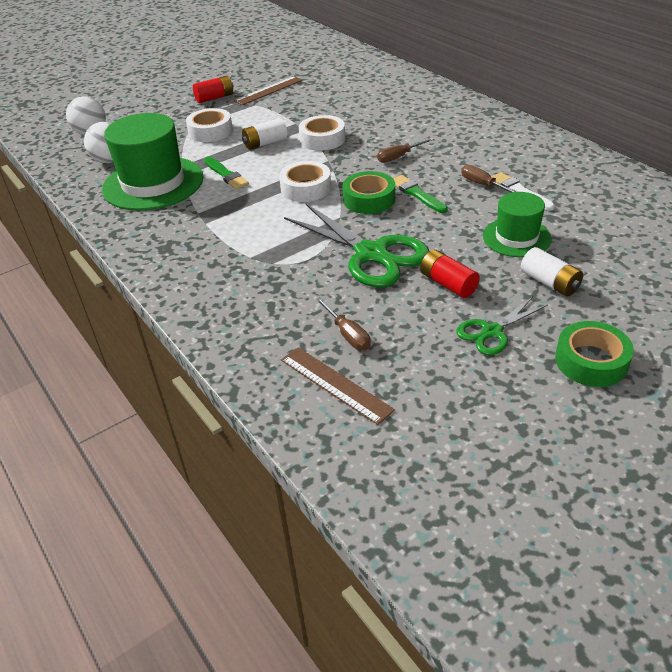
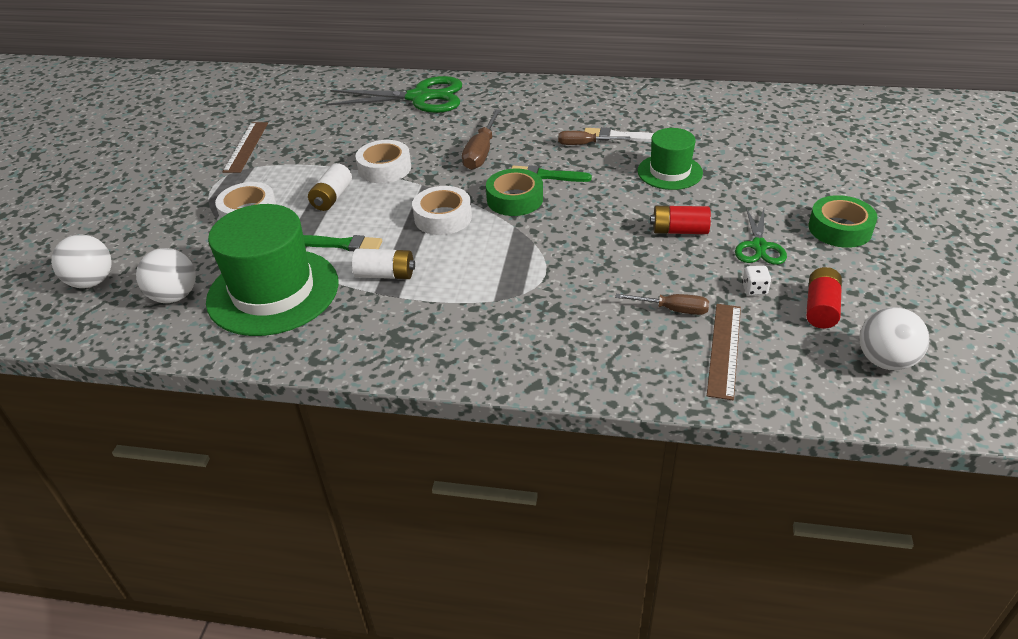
camera: 45 degrees left, 0 degrees up
red battery [193,76,234,103] -> red battery moved to [806,267,842,329]
brown ruler [281,347,395,425] -> brown ruler turned 75 degrees counterclockwise [707,304,741,400]
green scissors [284,203,429,287] -> green scissors moved to [326,76,462,113]
brown screwdriver [377,138,434,163] -> brown screwdriver [462,109,501,170], size x1.51
white battery [521,247,583,297] -> white battery moved to [352,248,415,279]
none -> white dice [742,266,771,295]
none -> white ball [859,307,929,370]

